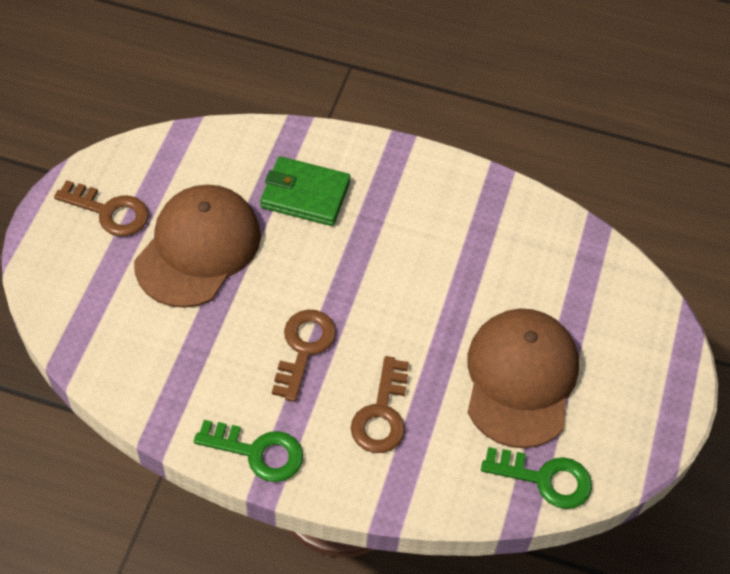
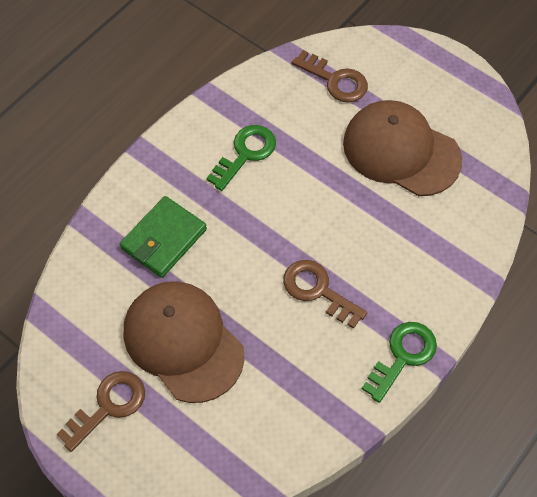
camera: 65 degrees left, 5 degrees up
brown key [351,356,409,453] -> brown key moved to [292,50,368,102]
green key [481,447,592,509] -> green key moved to [206,125,276,191]

